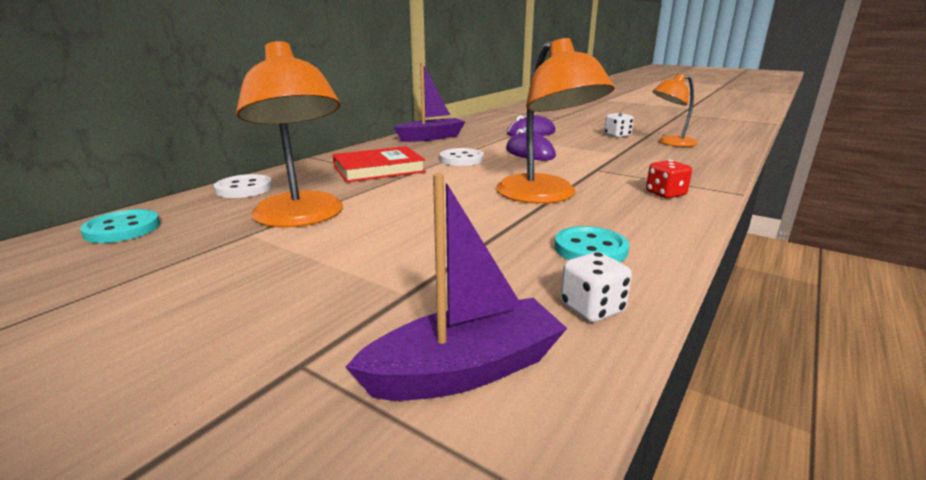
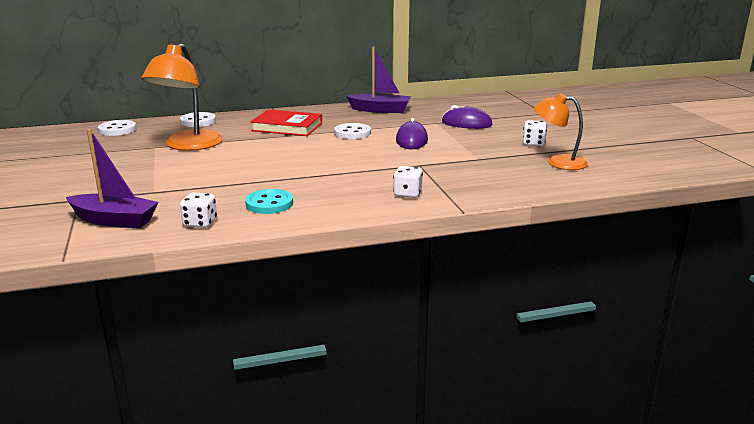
camera: 40 degrees right, 0 degrees up
turquoise button [80,209,160,243] -> white button [98,120,136,136]
orange lamp [496,38,614,204] -> none
red dice [646,160,692,199] -> white dice [393,166,423,198]

